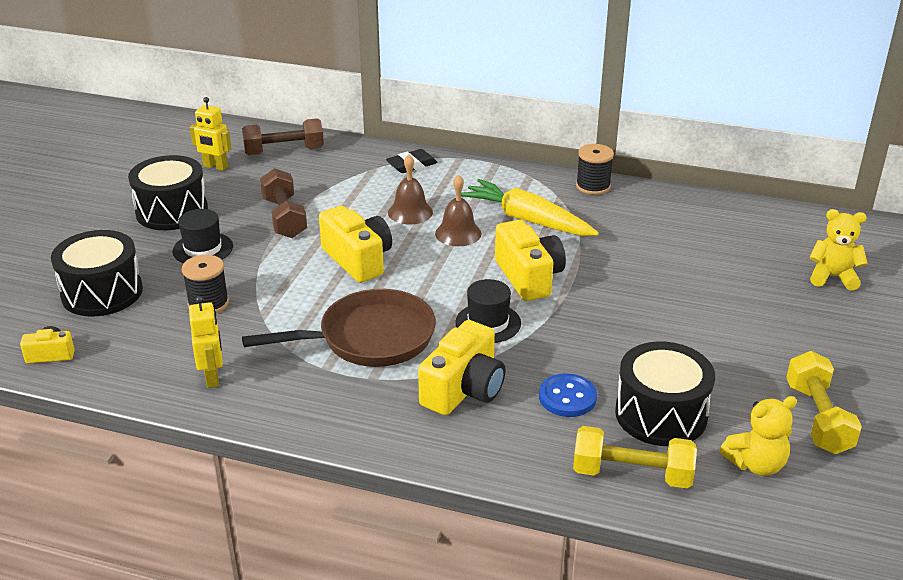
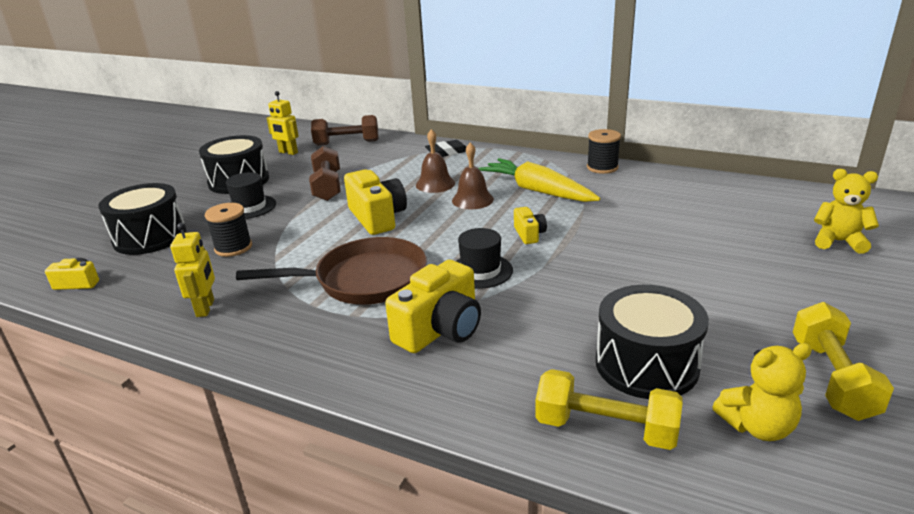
camera: 10 degrees right, 5 degrees down
yellow camera [495,220,566,301] -> yellow camera [514,207,547,244], size x0.52
blue button [539,374,597,417] -> none

